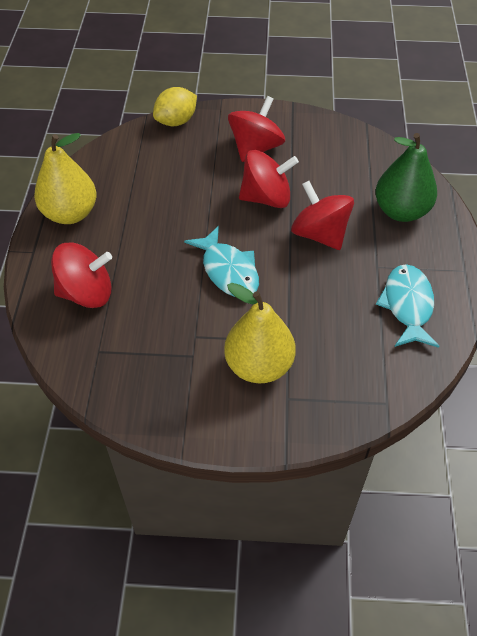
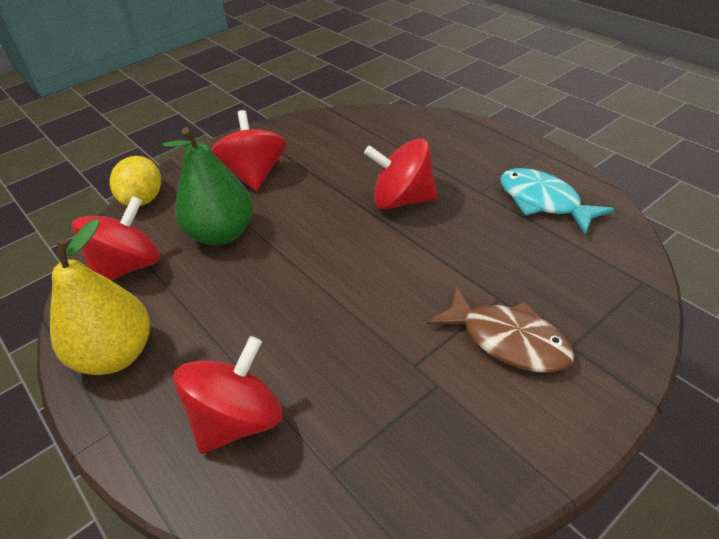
camera: 40 degrees left, 10 degrees down
turquoise fish [184,226,259,297] -> none
yellow pear [224,283,296,383] -> brown fish [427,287,574,373]
red spinning top [239,150,299,208] -> red spinning top moved to [72,196,161,280]
green pear [375,133,437,222] -> green pear moved to [162,127,253,245]

